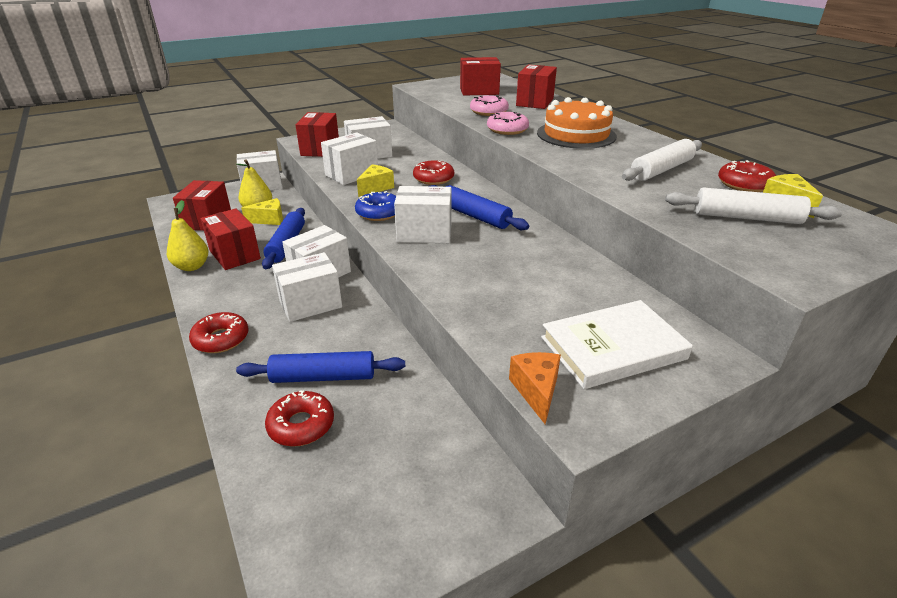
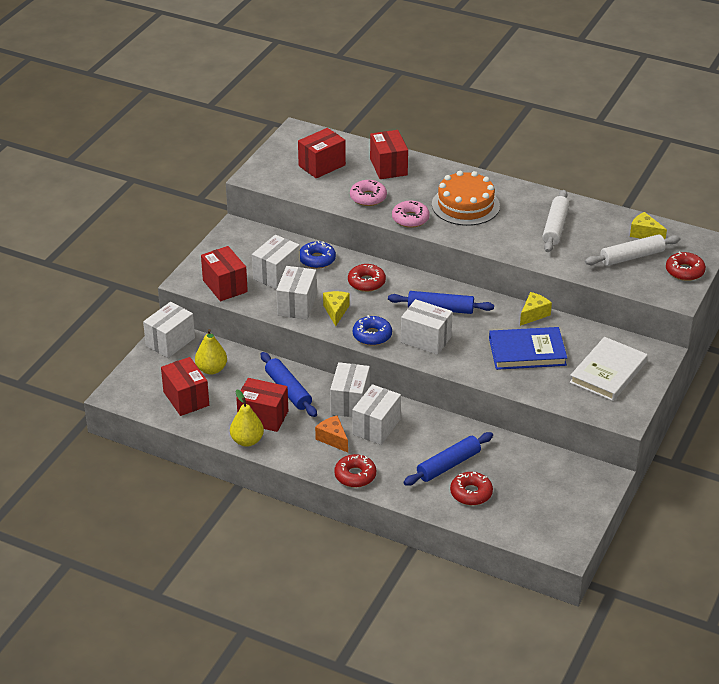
camera: 35 degrees left, 5 degrees up
yellow cheese [241,198,283,225] -> yellow cheese moved to [520,292,552,326]
white box [394,186,452,243] -> white box turned 60 degrees clockwise [401,299,453,355]
orange cheese [509,352,561,424] -> orange cheese moved to [315,415,348,452]
red donut [718,160,776,192] -> red donut moved to [666,252,706,281]
none -> blue donut [300,241,336,269]
none -> blue book [489,327,567,370]

